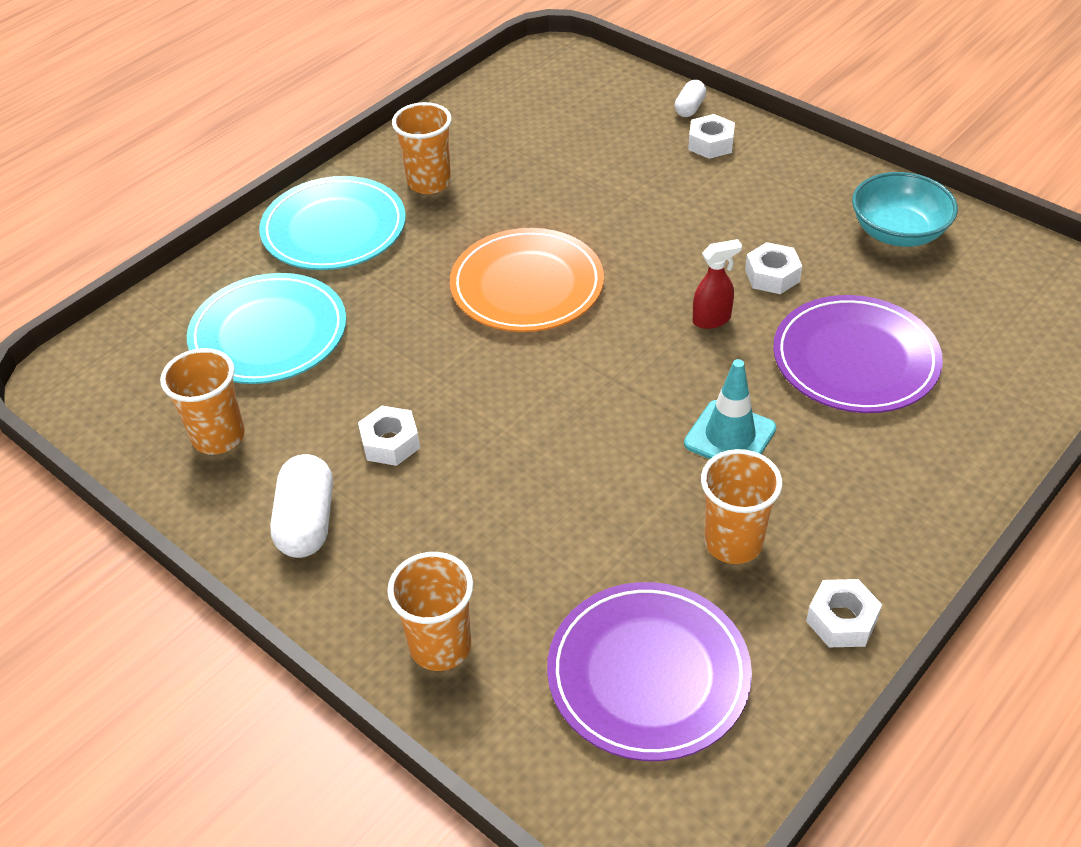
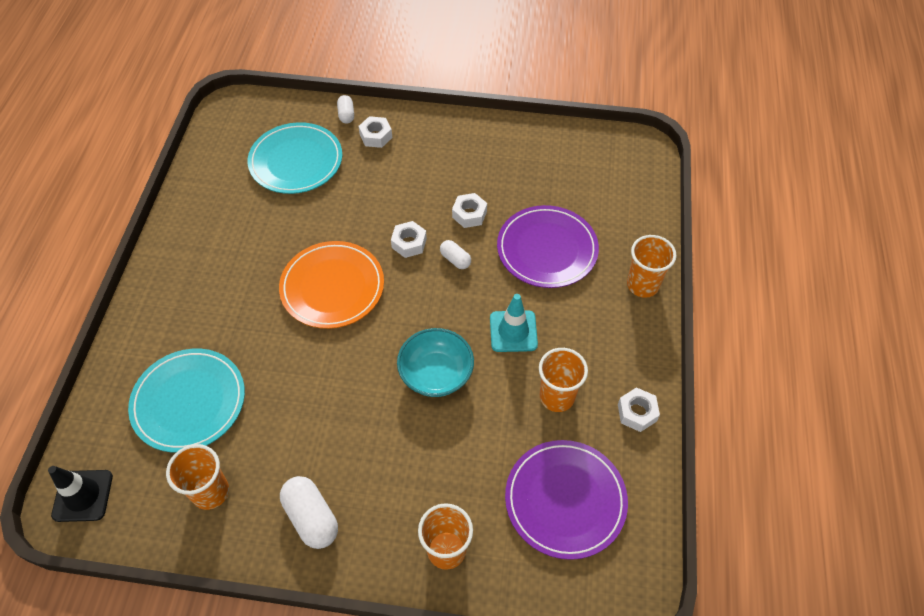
camera: 35 degrees left, 10 degrees up
turquoise plate [259,176,406,270] -> turquoise plate moved to [248,122,342,194]
white nut [358,406,420,466] -> white nut moved to [391,221,427,258]
orange cup [392,102,452,194] -> orange cup moved to [627,235,677,298]
red spray bottle [692,239,742,329] -> white capsule [440,240,471,269]
turquoise bowl [852,172,958,247] -> turquoise bowl moved to [397,328,474,397]
none -> black traffic cone [48,466,113,522]

